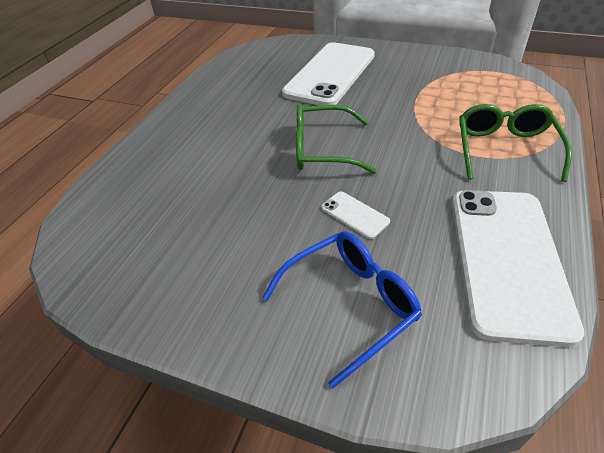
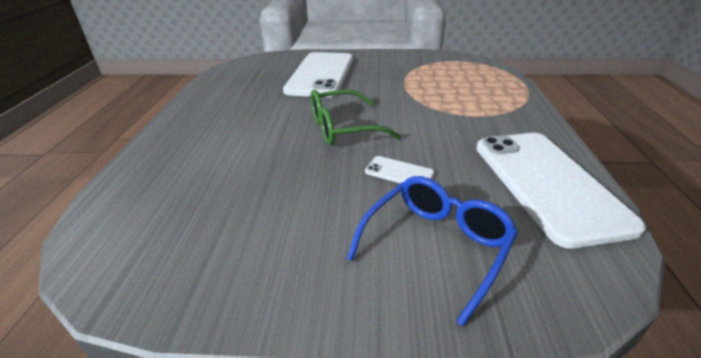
camera: 20 degrees left, 10 degrees down
green glasses [459,104,572,182] -> none

